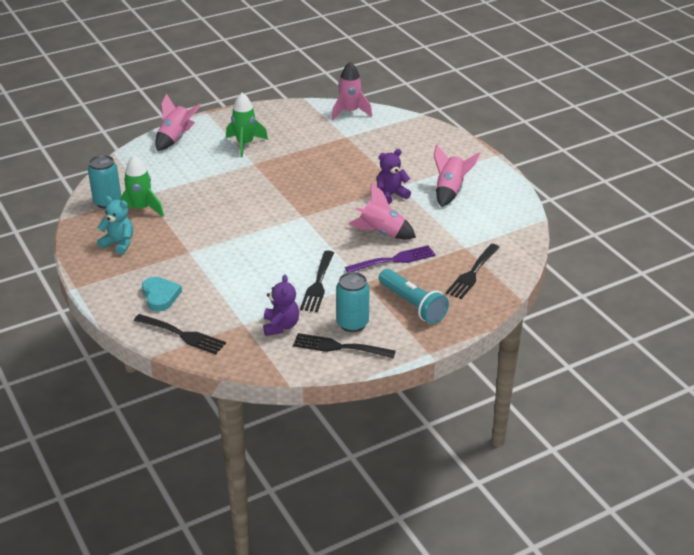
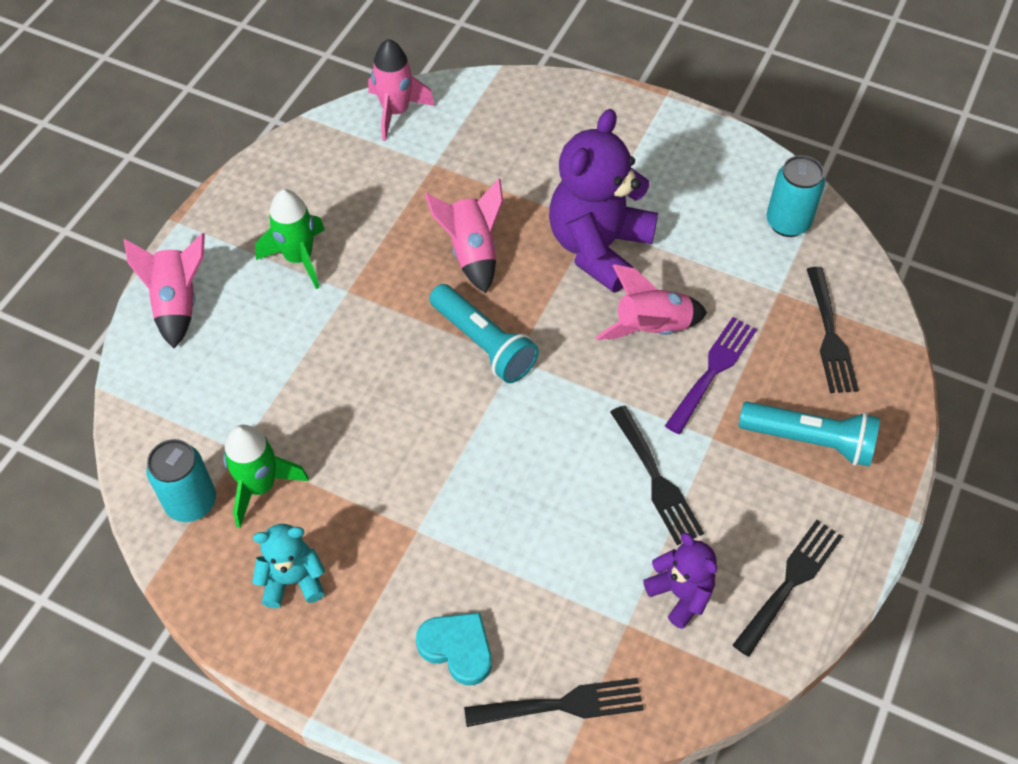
camera: 35 degrees left, 20 degrees up
black fork [293,333,396,358] -> black fork turned 150 degrees clockwise [733,520,843,657]
turquoise can [336,272,370,332] -> turquoise can moved to [766,155,825,237]
purple teddy bear [377,149,411,204] -> purple teddy bear [549,109,658,293], size x1.94
pink rocket [434,145,480,207] -> pink rocket moved to [424,178,503,293]
none -> turquoise flashlight [429,284,539,383]

